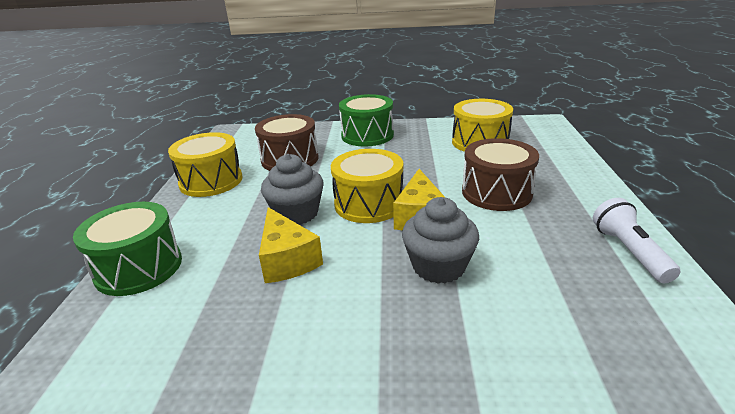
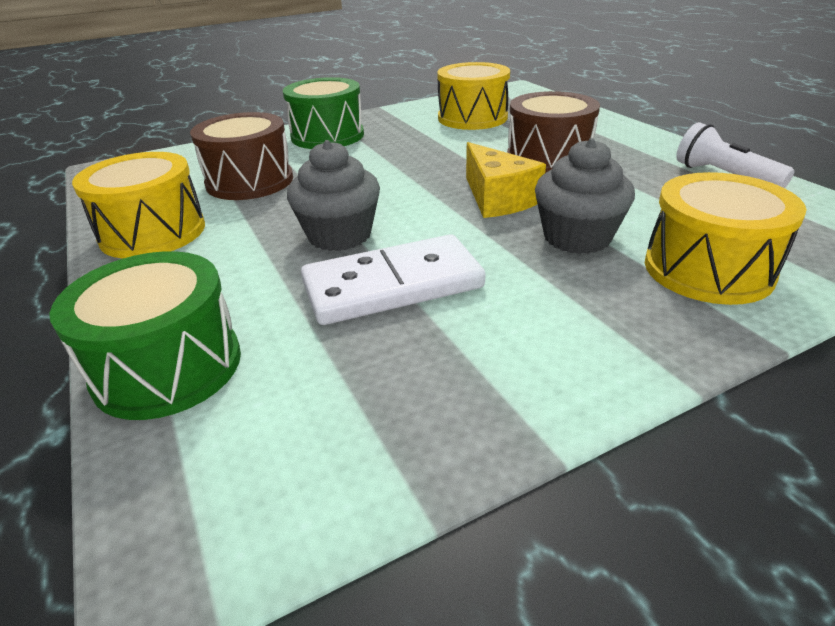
camera: 30 degrees left, 5 degrees up
yellow cheese [259,207,323,283] -> white domino [301,234,486,325]
yellow drum [331,149,403,223] -> yellow drum moved to [645,172,807,305]

